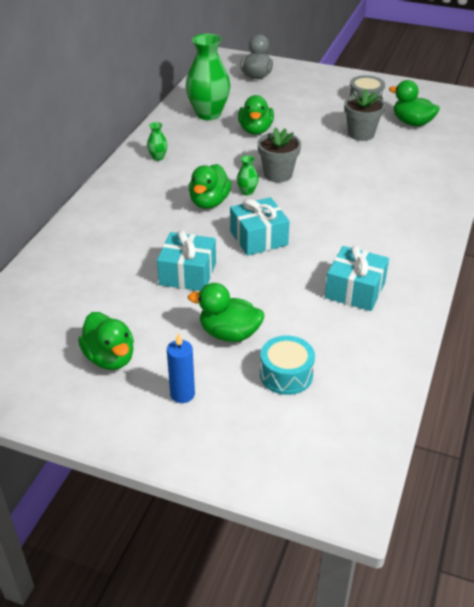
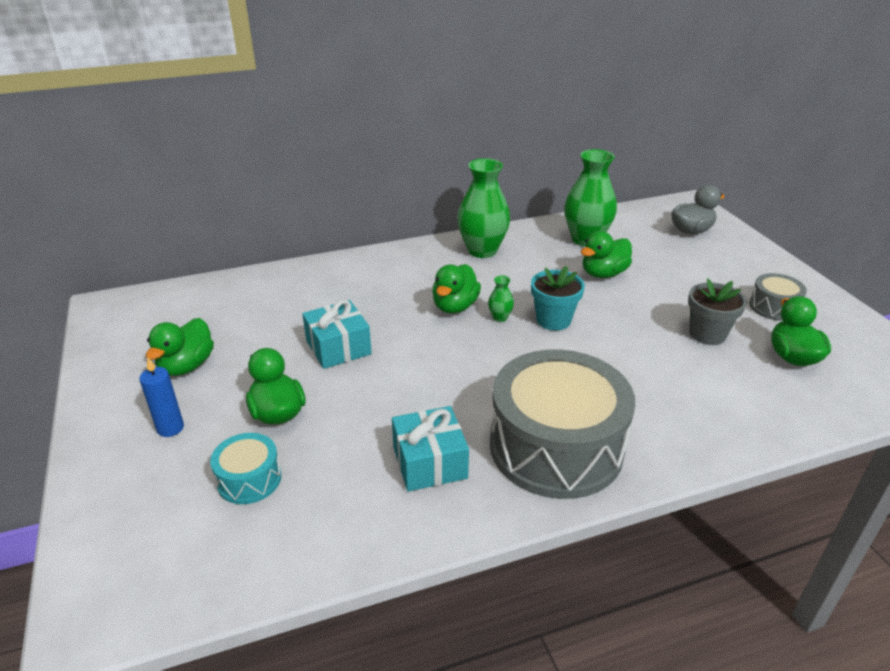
camera: 50 degrees right, 5 degrees down
green vase [147,122,168,161] -> green vase [457,158,510,258], size x2.32
green duck [189,164,231,209] -> green duck turned 45 degrees counterclockwise [432,264,481,314]
turquoise gift [230,197,290,256] -> none
grey flower pot [258,127,301,182] -> turquoise flower pot [531,266,585,331]
none -> grey drum [490,350,635,499]

